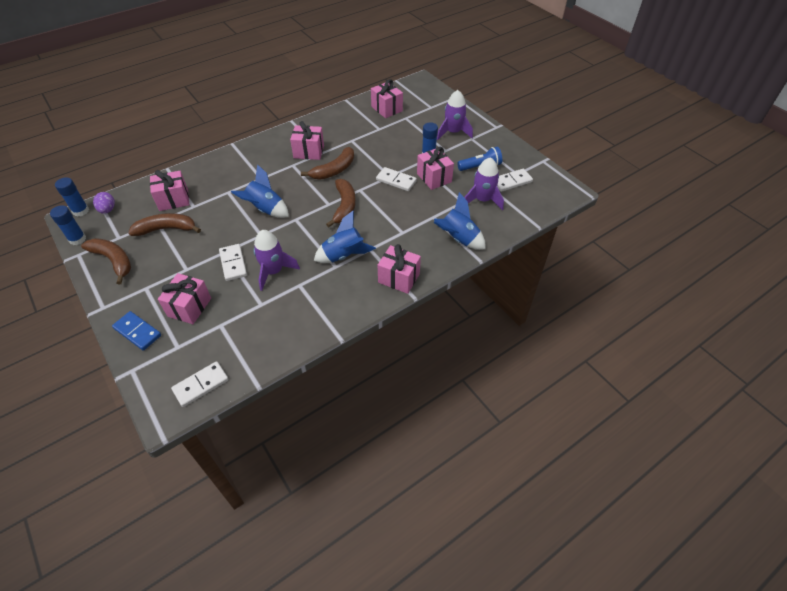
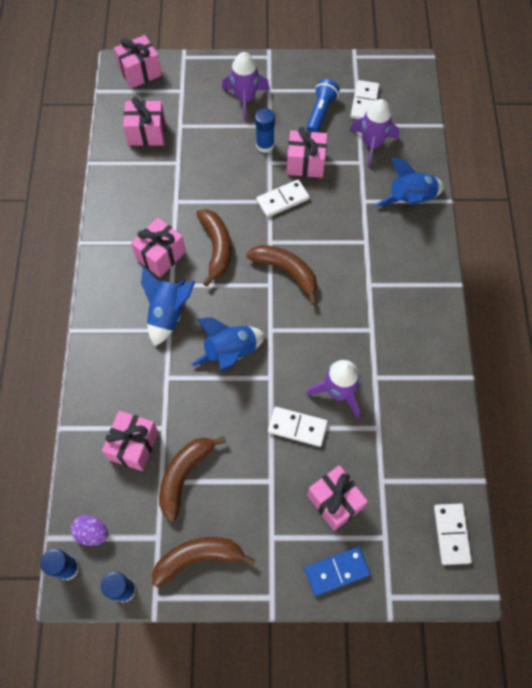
camera: 55 degrees left, 15 degrees up
blue rocket [314,211,376,263] -> blue rocket moved to [141,267,195,346]
pink gift [378,244,421,294] -> pink gift moved to [114,35,162,89]

